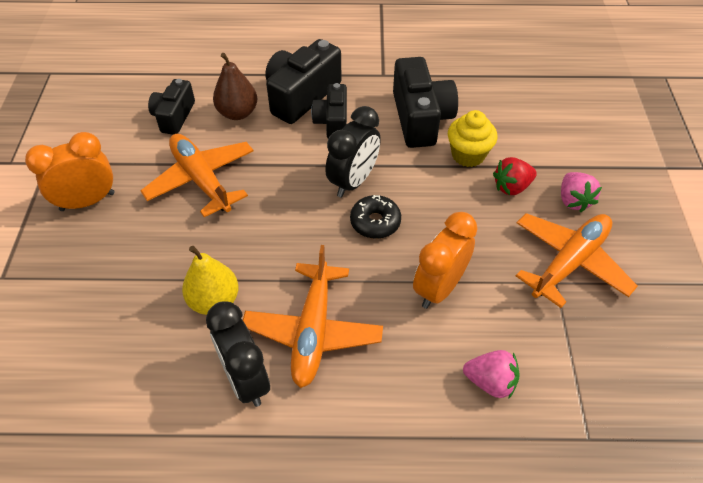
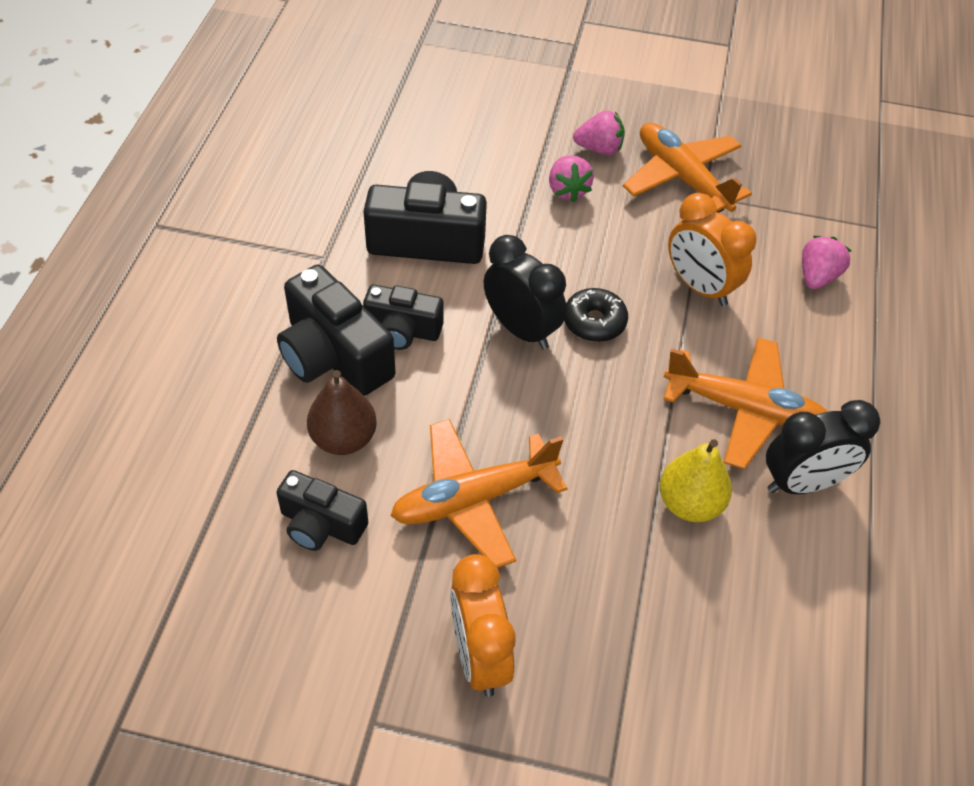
camera: 80 degrees left, 0 degrees up
yellow cupcake [448,110,497,167] -> none
red strawberry [493,157,537,195] -> pink strawberry [549,155,594,202]

